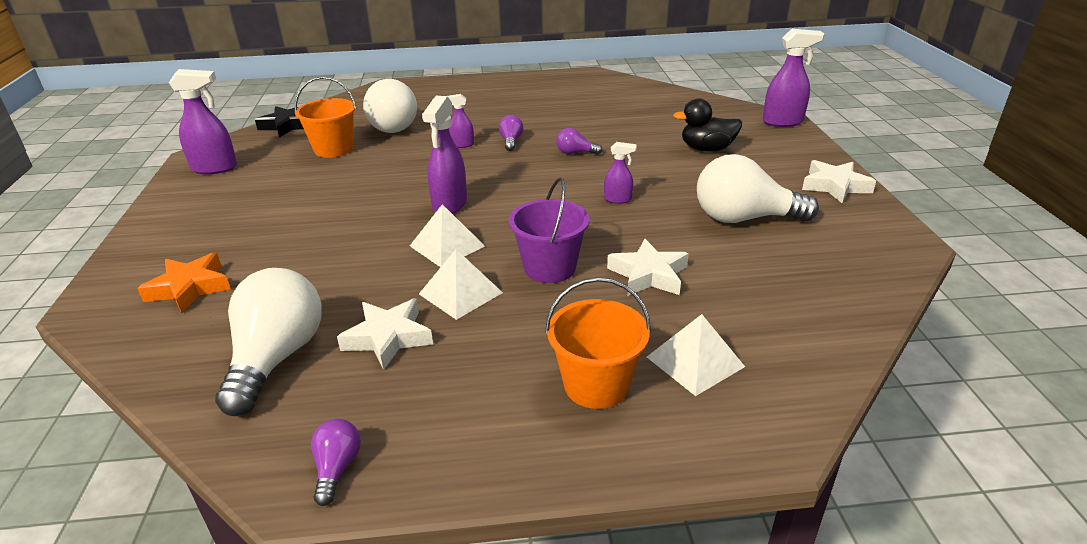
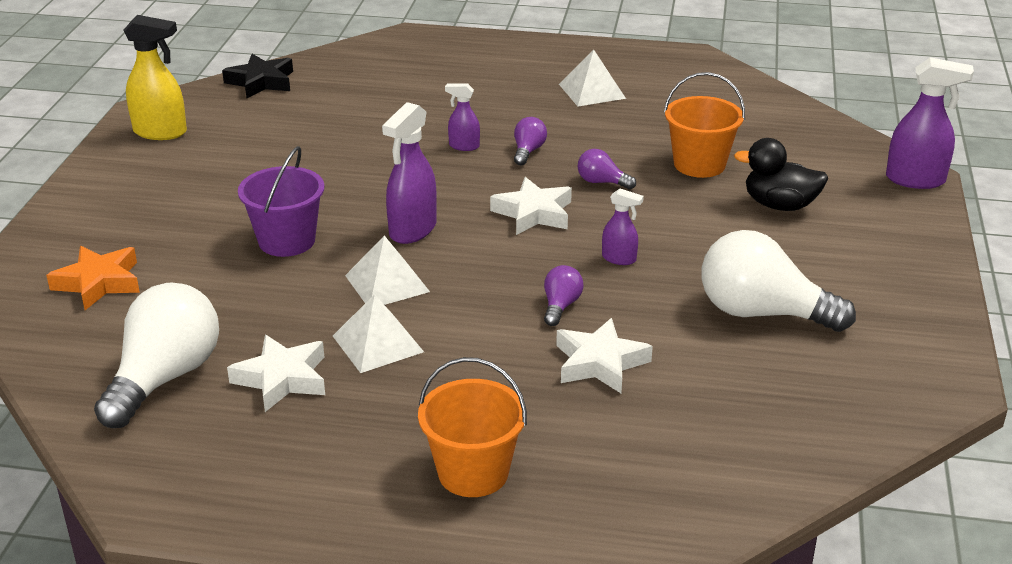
camera: 15 degrees right, 0 degrees up
purple spray bottle [169,69,237,174] -> yellow spray bottle [124,15,187,140]
orange bucket [295,77,357,158] -> orange bucket moved to [664,72,745,178]
purple light bulb [311,419,361,506] -> purple light bulb moved to [544,265,584,326]
white light bulb [363,79,417,133] -> none
purple bucket [509,177,589,283] -> purple bucket moved to [238,146,324,257]
white pyramid [647,314,745,396] -> white pyramid moved to [559,50,626,106]
white star [802,160,876,203] -> white star moved to [490,177,572,235]

